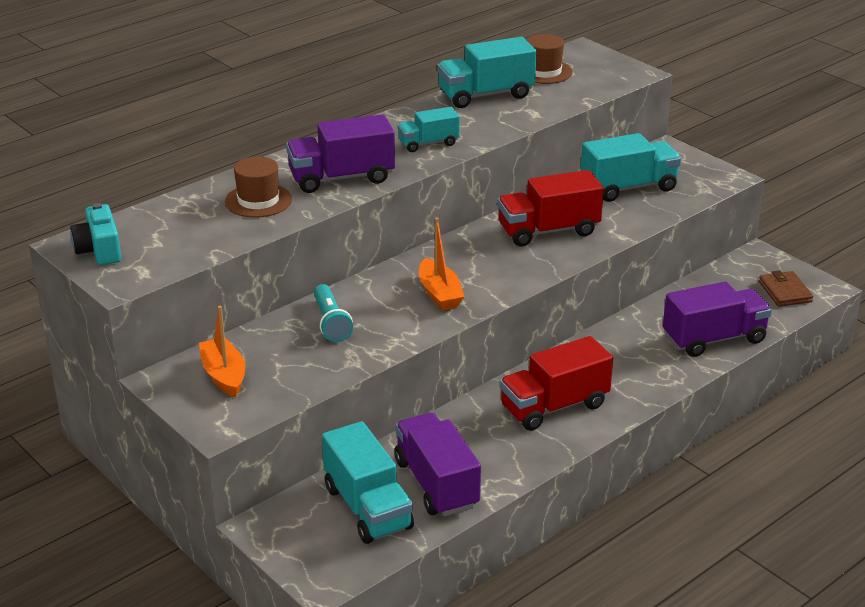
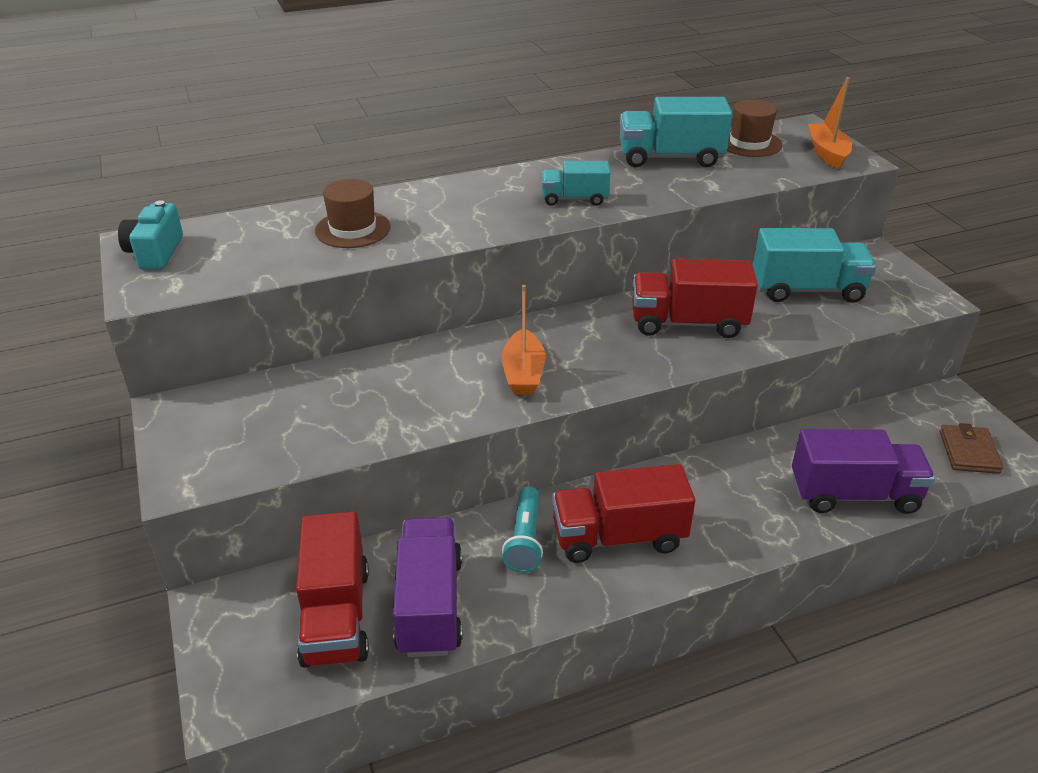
camera: 20 degrees right, 5 degrees up
orange boat [199,306,245,398] -> orange boat moved to [808,77,852,169]
purple truck [286,114,395,193] -> none
turquoise flashlight [314,284,353,342] -> turquoise flashlight moved to [502,486,543,573]
turquoise truck [322,421,414,544] -> red truck [296,511,369,668]

